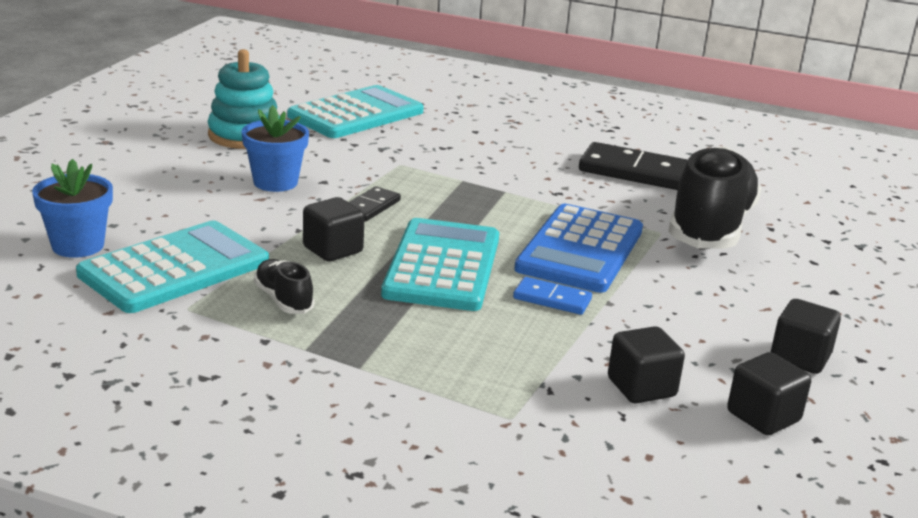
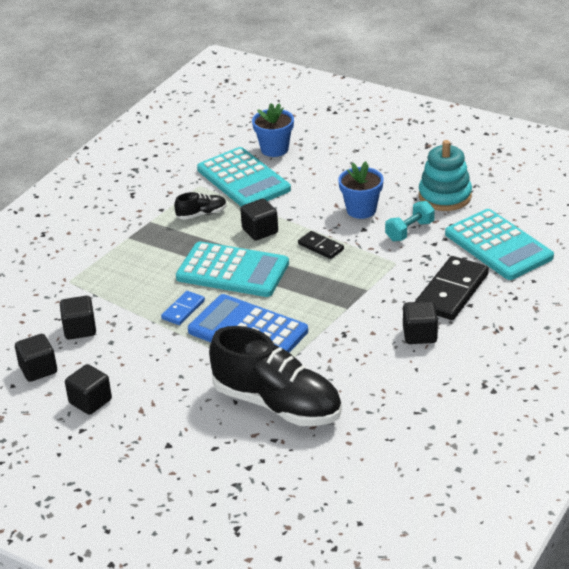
camera: 105 degrees right, 10 degrees up
black domino [579,142,688,190] -> black domino moved to [415,256,489,320]
none -> turquoise dumbbell [385,201,435,241]
none -> black cube [403,301,438,344]

